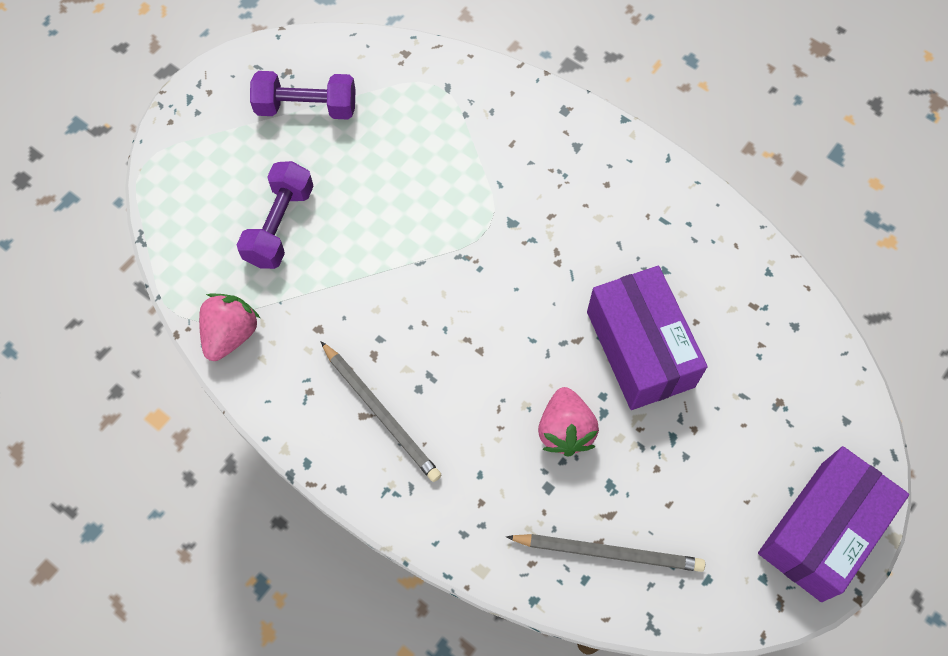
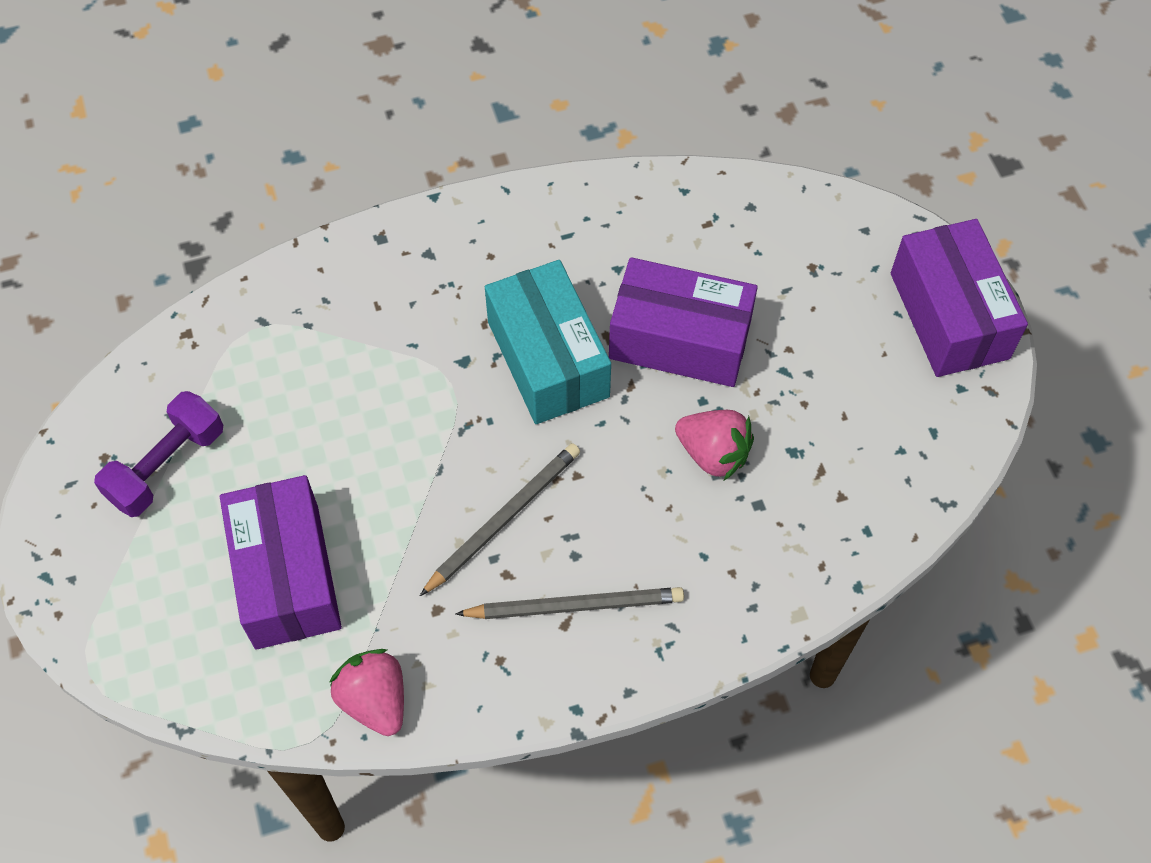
camera: 55 degrees left, 5 degrees down
purple dumbbell [237,161,314,269] -> purple box [220,475,342,649]
grey pencil [506,534,705,572] -> grey pencil moved to [420,443,580,596]
none -> turquoise box [485,260,611,424]

